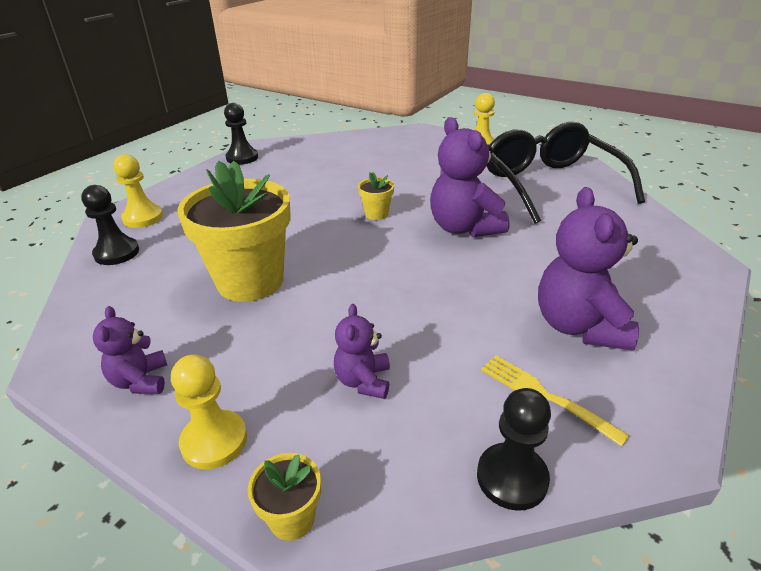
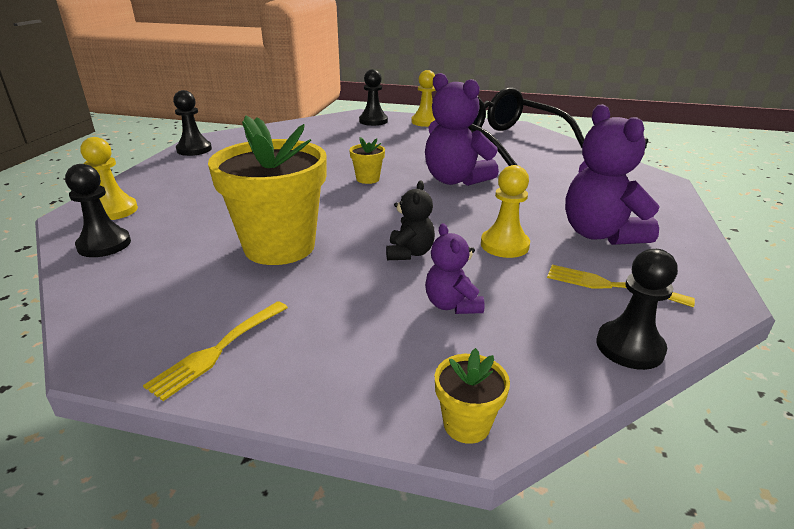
camera: 20 degrees left, 5 degrees down
purple teddy bear [93,306,167,394] -> yellow fork [143,301,288,401]
yellow pawn [171,354,247,469] -> yellow pawn moved to [481,165,530,258]
none -> black pawn [359,69,388,126]
none -> black teddy bear [386,181,435,260]

